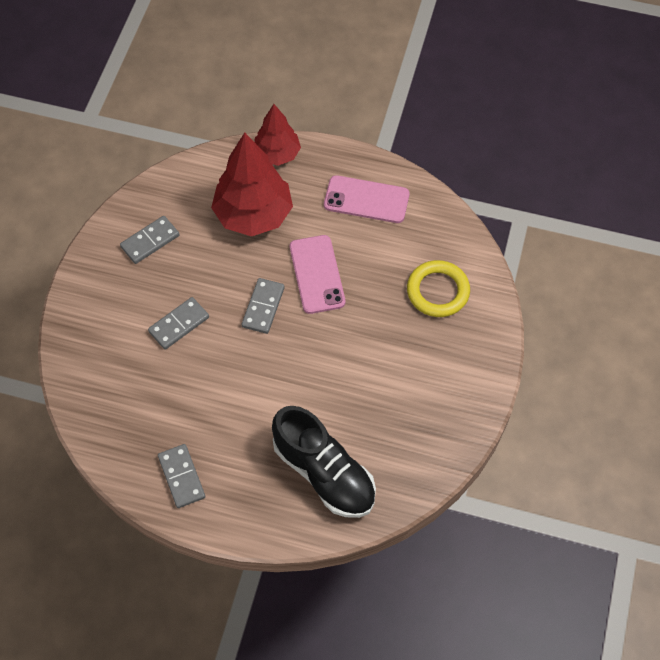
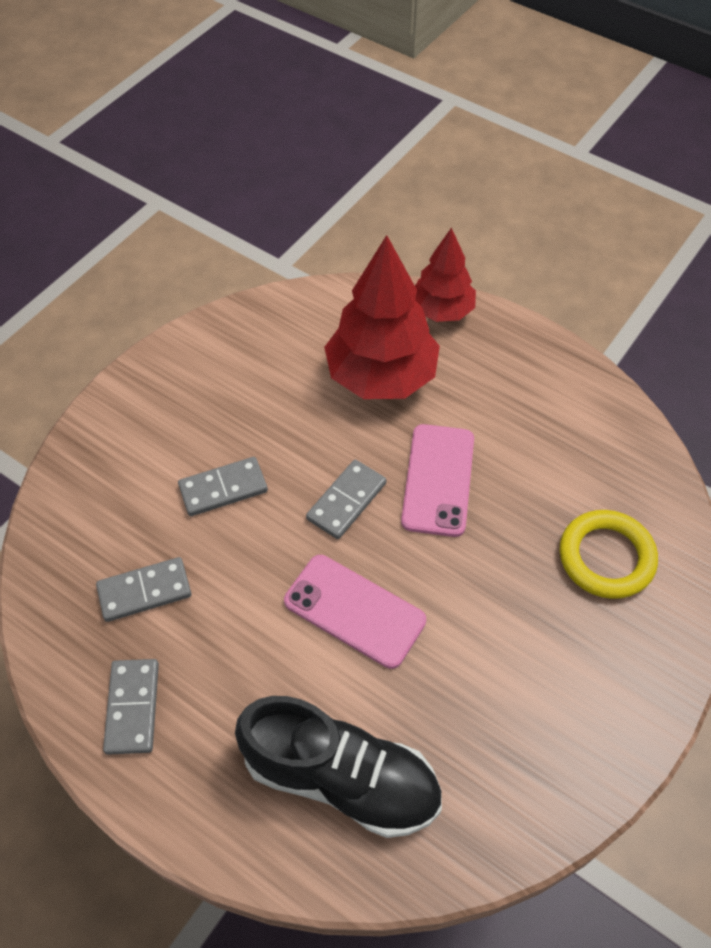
camera: 20 degrees right, 5 degrees down
grey domino [120,216,179,264] -> grey domino moved to [96,557,191,622]
black shoe [272,406,376,518] -> black shoe turned 45 degrees counterclockwise [235,696,442,838]
pink phone [324,175,410,223] -> pink phone moved to [284,555,426,669]

